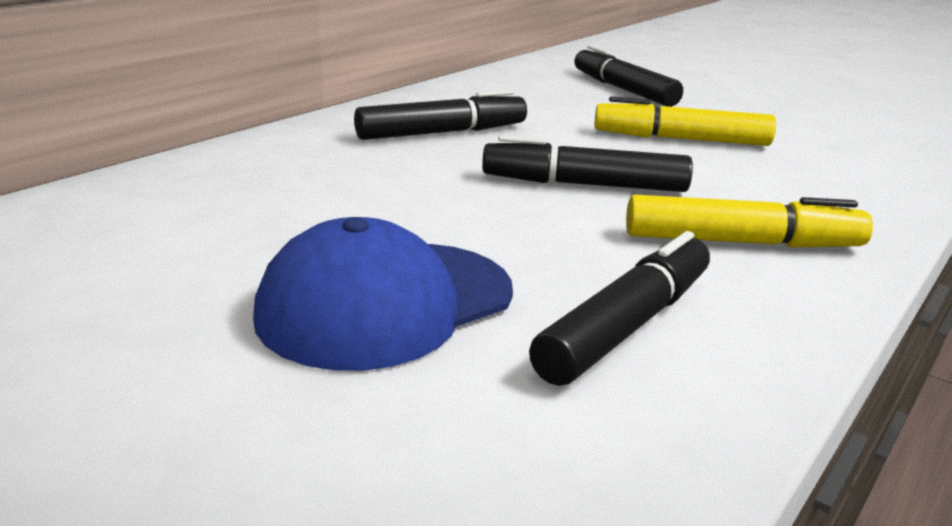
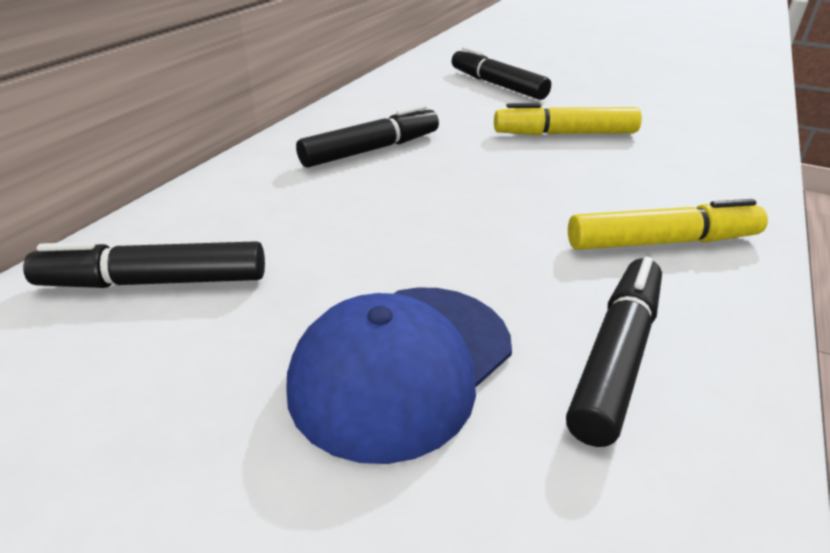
camera: 10 degrees left, 10 degrees up
black marker [482,135,693,192] -> black marker moved to [23,241,265,288]

